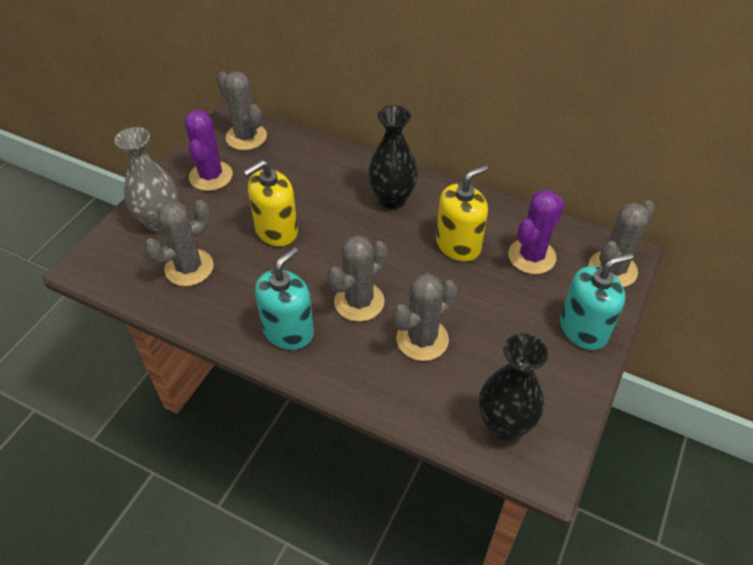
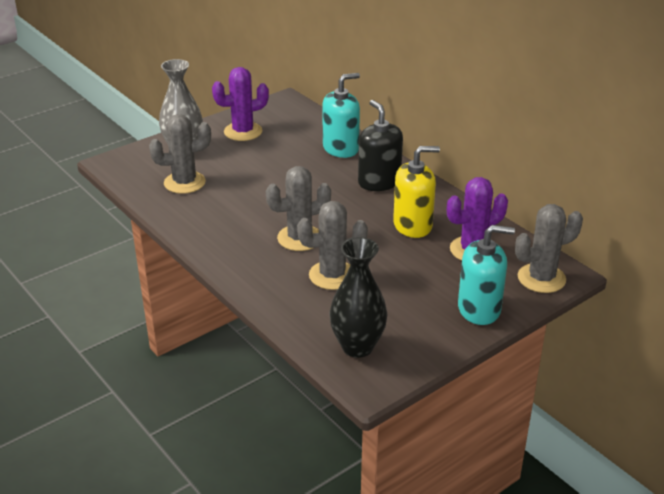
camera: 25 degrees right, 15 degrees down
purple cactus [185,110,233,191] -> purple cactus turned 45 degrees clockwise [212,67,269,141]
grey cactus [217,71,267,150] -> none
yellow soap dispenser [243,160,298,246] -> none
turquoise soap dispenser [255,247,314,350] -> turquoise soap dispenser moved to [322,73,360,158]
black vase [368,105,418,209] -> black soap dispenser [358,100,403,191]

